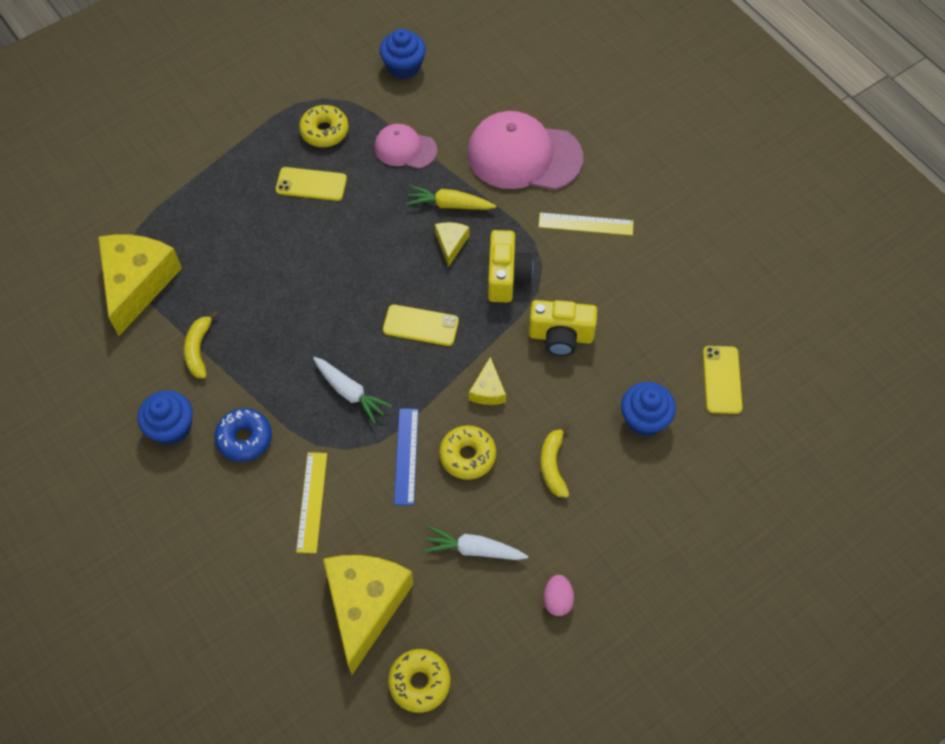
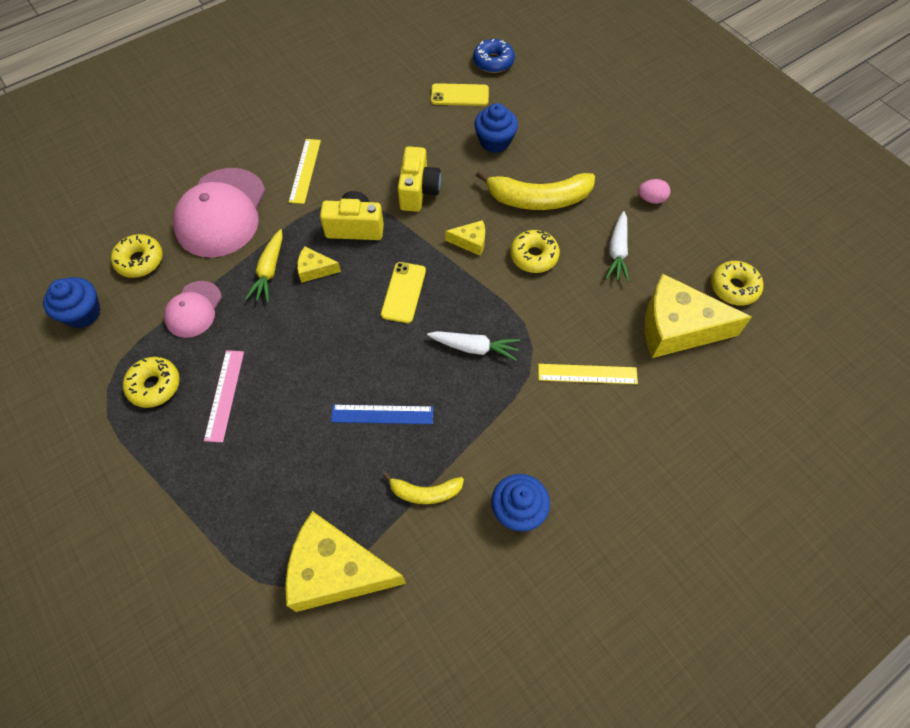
camera: 90 degrees left, 0 degrees up
blue donut [214,408,272,462] -> blue donut moved to [473,39,515,73]
yellow phone [276,167,347,201] -> pink ruler [204,350,244,443]
white carrot [313,357,392,424] -> white carrot turned 60 degrees clockwise [427,331,520,361]
blue ruler [394,408,419,505] -> blue ruler moved to [331,404,433,424]
yellow banana [541,423,570,498] -> yellow banana [476,170,595,210], size x1.82
none -> yellow donut [111,234,163,278]

